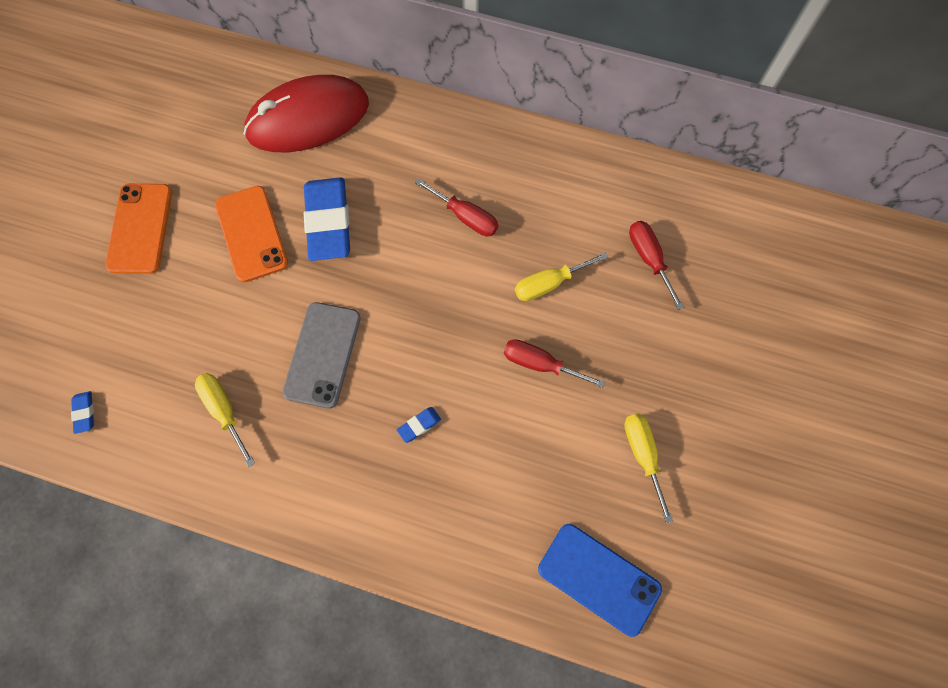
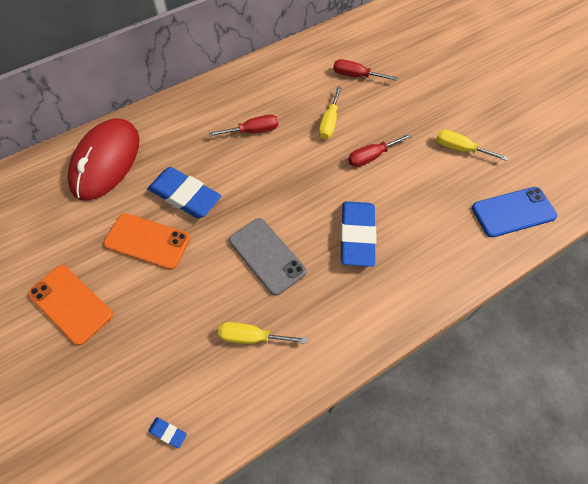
camera: 50 degrees left, 10 degrees down
blue eraser [397,407,441,443] -> blue eraser [340,201,376,267], size x2.50

